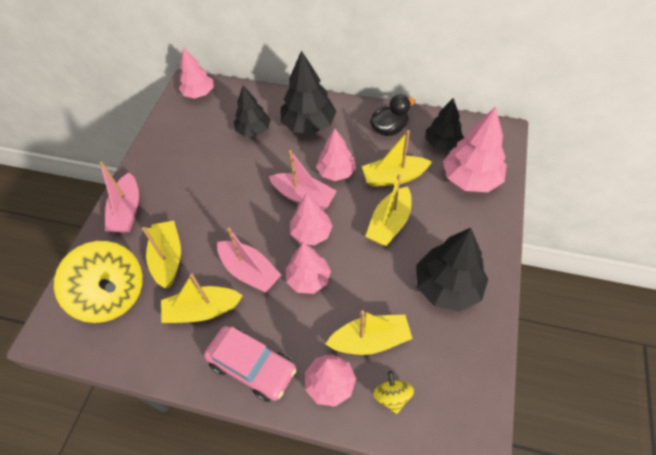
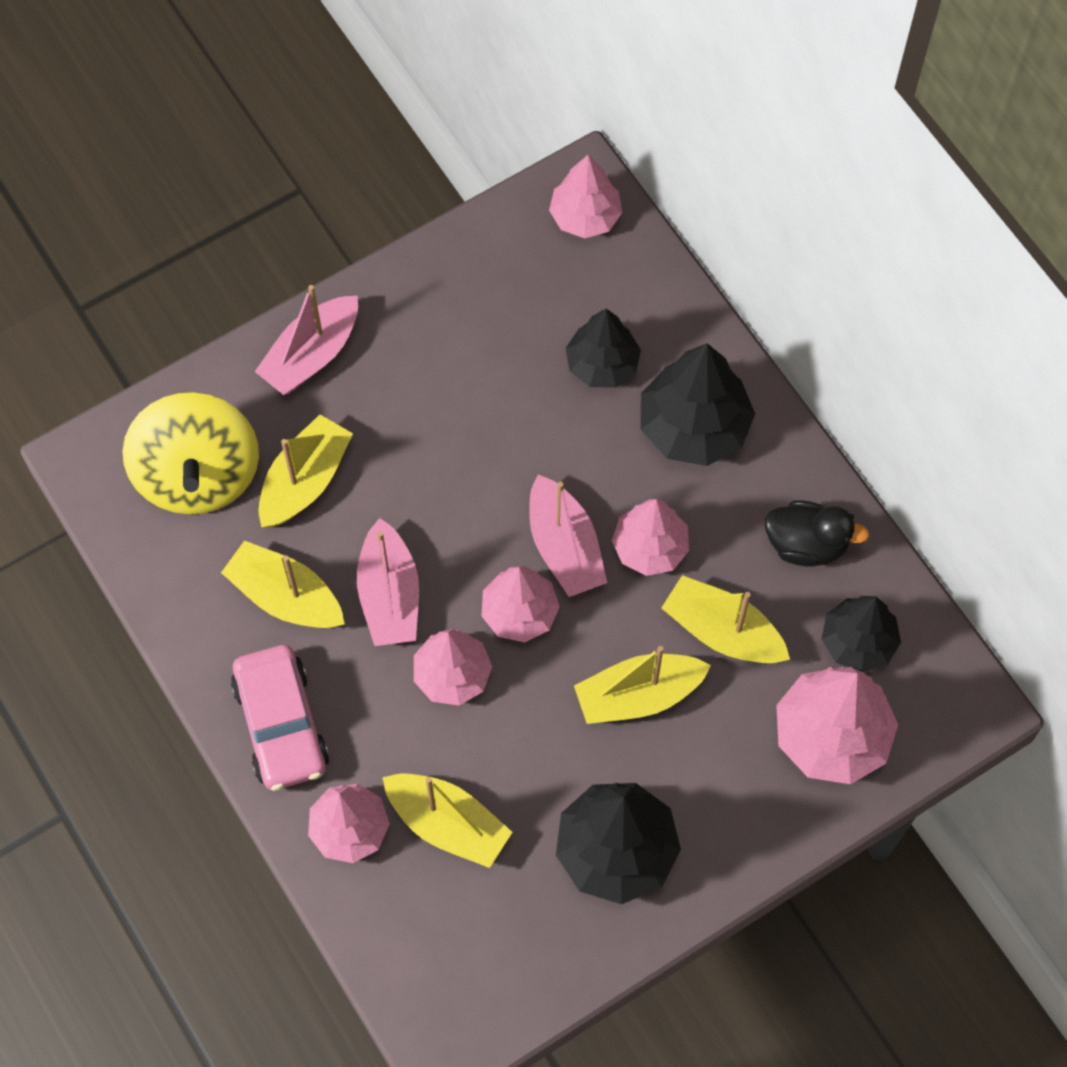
camera: 40 degrees right, 10 degrees up
yellow spinning top [373,371,414,414] -> none

